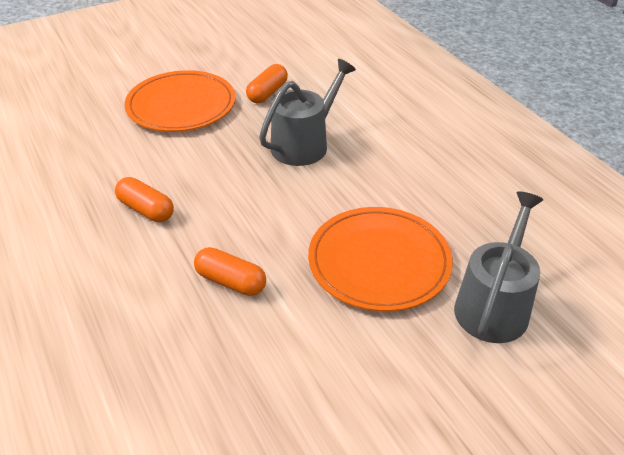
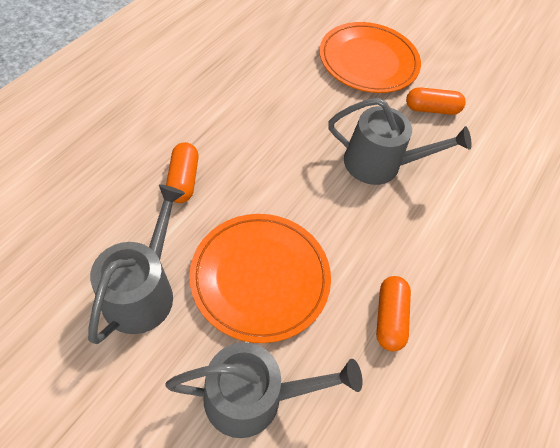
camera: 55 degrees right, 15 degrees up
orange capsule [115,177,174,222] -> orange capsule moved to [376,276,411,351]
none -> grey watering can [88,184,185,344]

